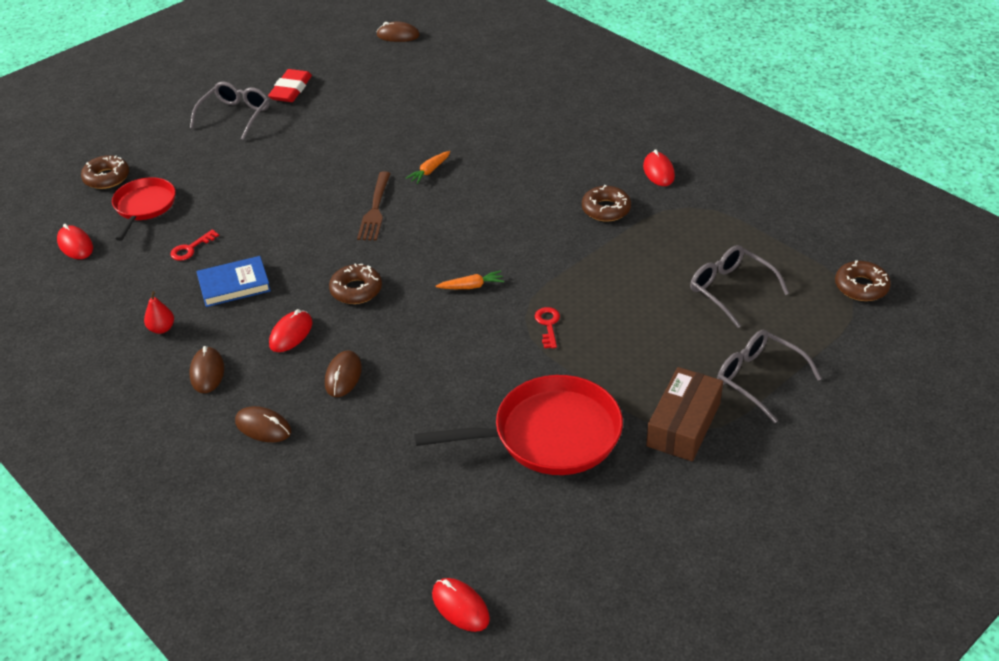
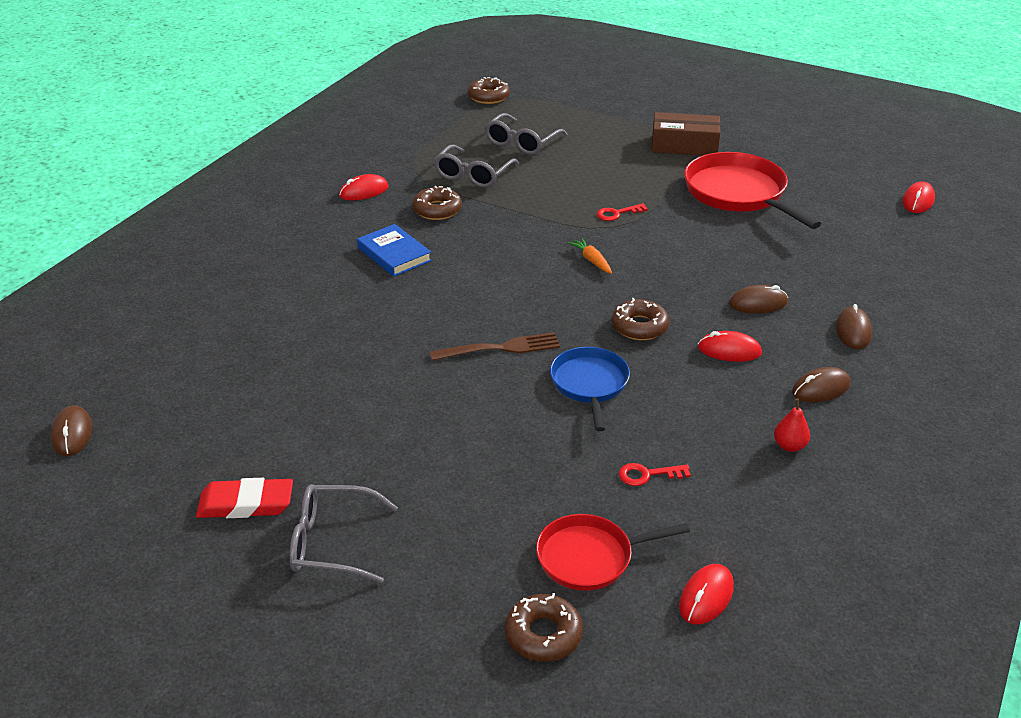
camera: 110 degrees left, 5 degrees down
red key [170,230,219,261] -> red key turned 150 degrees clockwise [619,463,691,486]
blue book [196,256,271,307] -> blue book moved to [357,224,432,277]
orange carrot [406,151,451,184] -> none
grey glasses [717,330,822,423] -> grey glasses moved to [434,145,519,188]
none -> blue pan [550,347,630,431]

